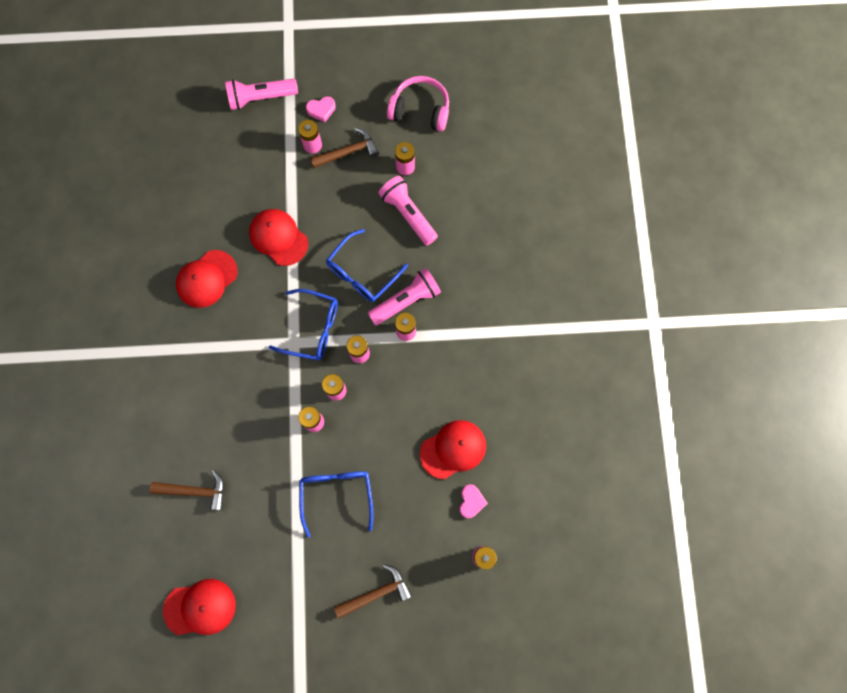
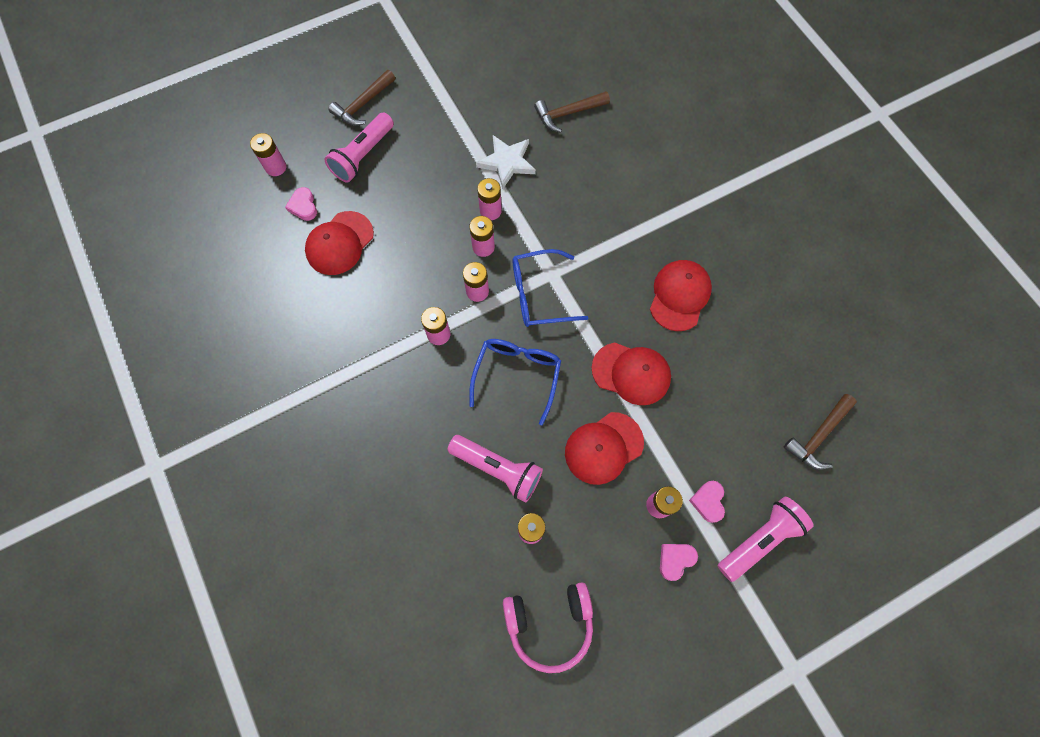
camera: 155 degrees right, 5 degrees down
red cap [163,579,236,635] -> red cap moved to [565,412,644,485]
blue glasses [299,472,373,538] -> none
brown hammer [310,127,379,168] -> brown hammer moved to [784,394,857,470]
pink flashlight [368,268,441,325] -> pink flashlight moved to [325,113,394,183]
none -> white star [476,135,536,189]
none -> pink heart [689,481,725,523]

